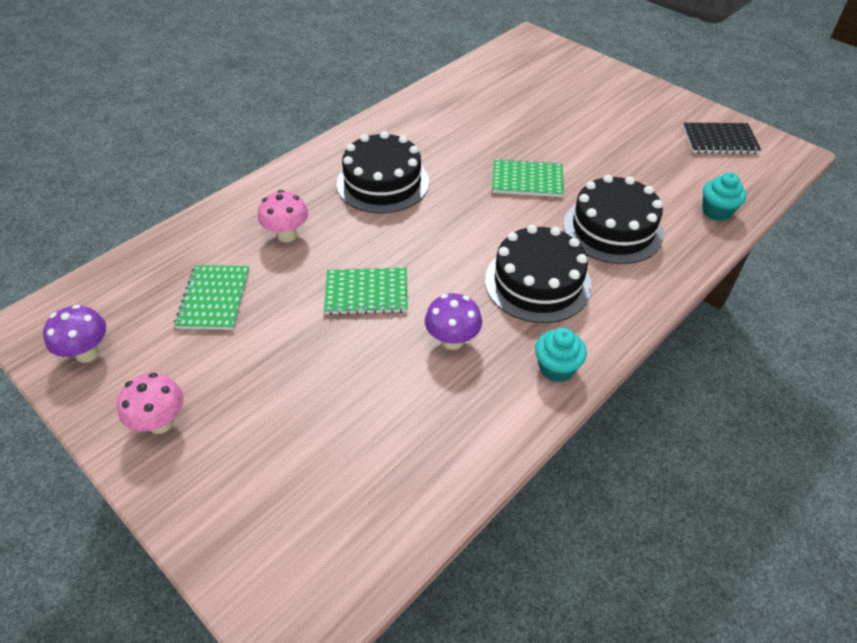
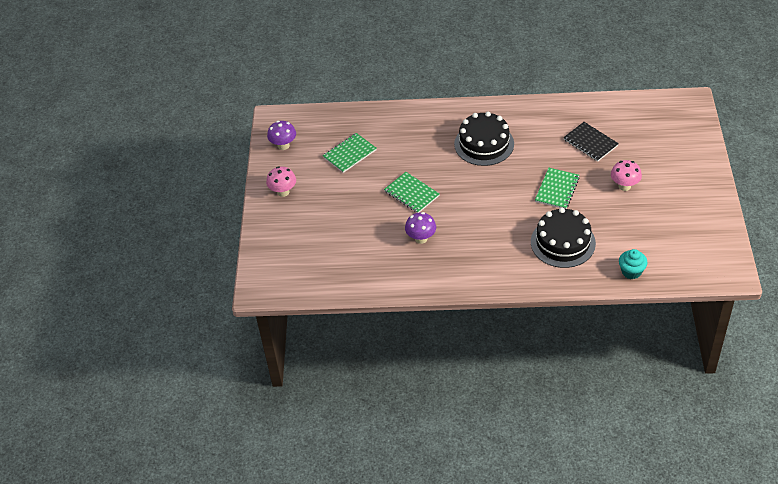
camera: 50 degrees right, 0 degrees up
pink mushroom [258,190,308,242] -> pink mushroom moved to [611,160,642,191]
black cake [485,225,592,323] -> none
green notebook [492,159,564,197] -> green notebook turned 60 degrees clockwise [535,168,580,209]
turquoise cupcake [535,328,587,382] -> none
black notebook [683,123,761,154] -> black notebook moved to [563,122,619,161]

